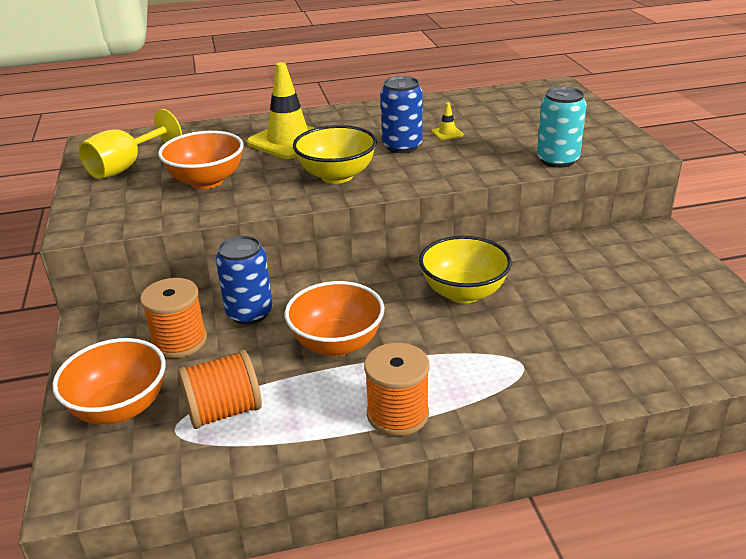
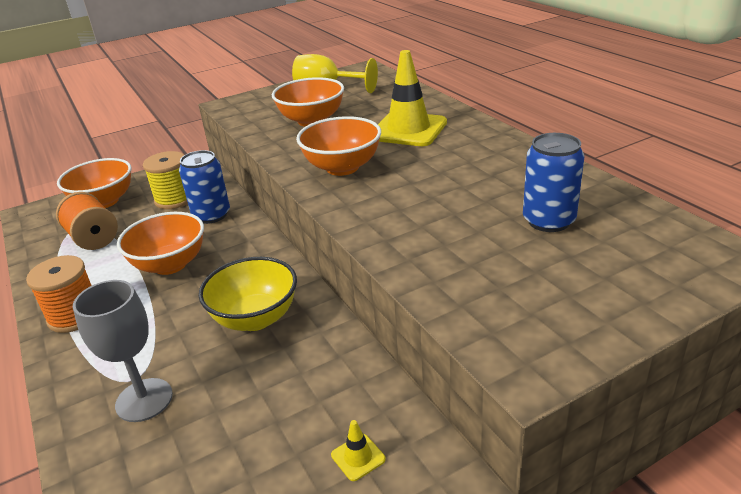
camera: 75 degrees right, 0 degrees up
orange spool [140,278,207,358] -> yellow spool [143,151,188,209]
yellow bowl [293,125,377,184] -> orange bowl [296,116,381,176]
blue can [381,76,422,153] -> blue can moved to [523,133,584,232]
yellow traffic cone [432,103,464,140] -> yellow traffic cone moved to [331,420,386,481]
turquoise can [537,87,587,168] -> none
none -> grey goblet [73,280,173,422]

